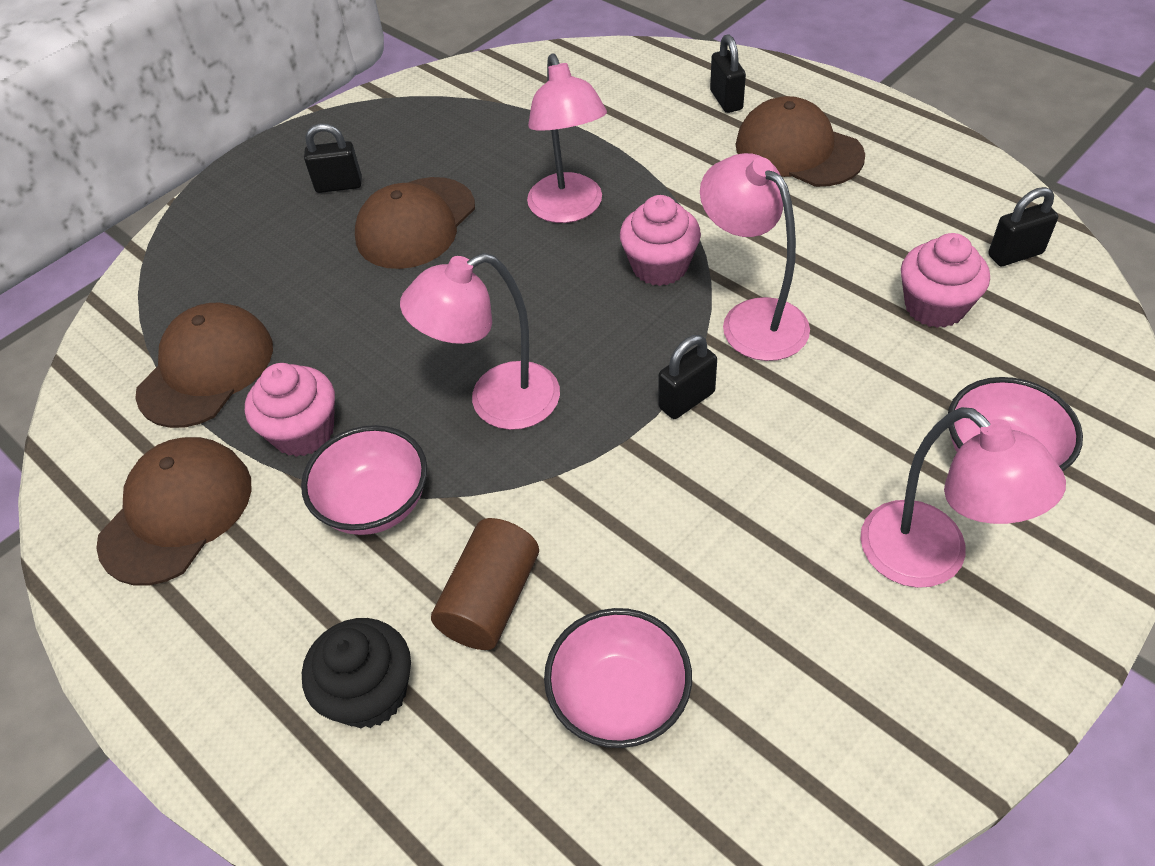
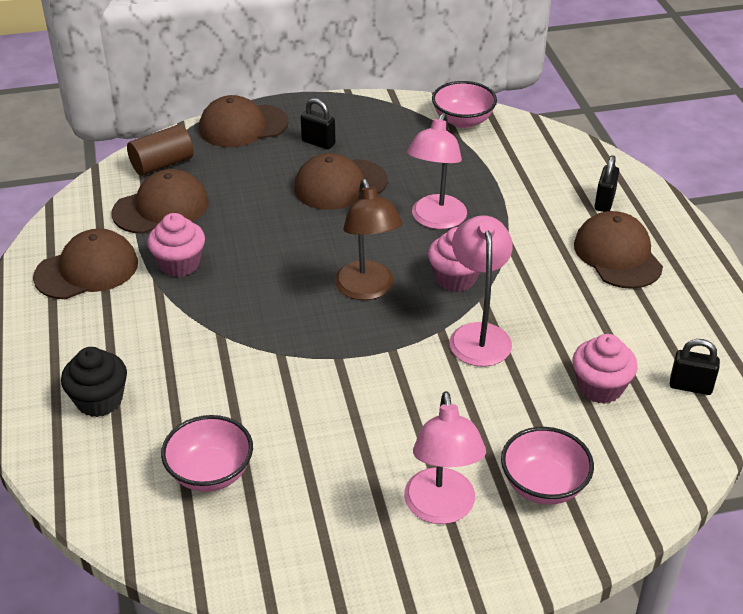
camera: 30 degrees right, 10 degrees down
pink bowl [301,425,427,535] -> pink bowl moved to [432,81,497,128]
pink lamp [400,253,560,430] -> none
brown cylinder [431,518,539,650] -> brown cylinder moved to [127,124,194,176]
black padlock [658,335,717,419] -> none
none -> brown cap [199,95,289,147]
none -> brown lamp [335,179,403,300]

